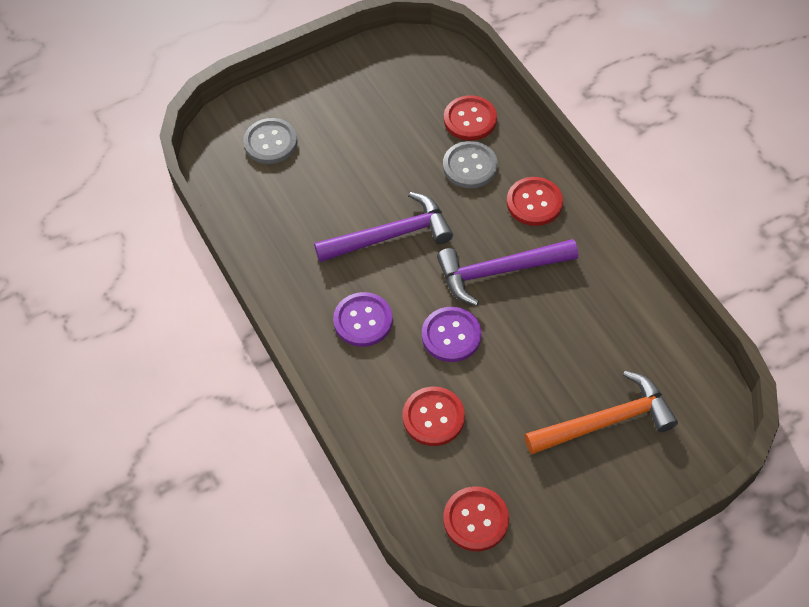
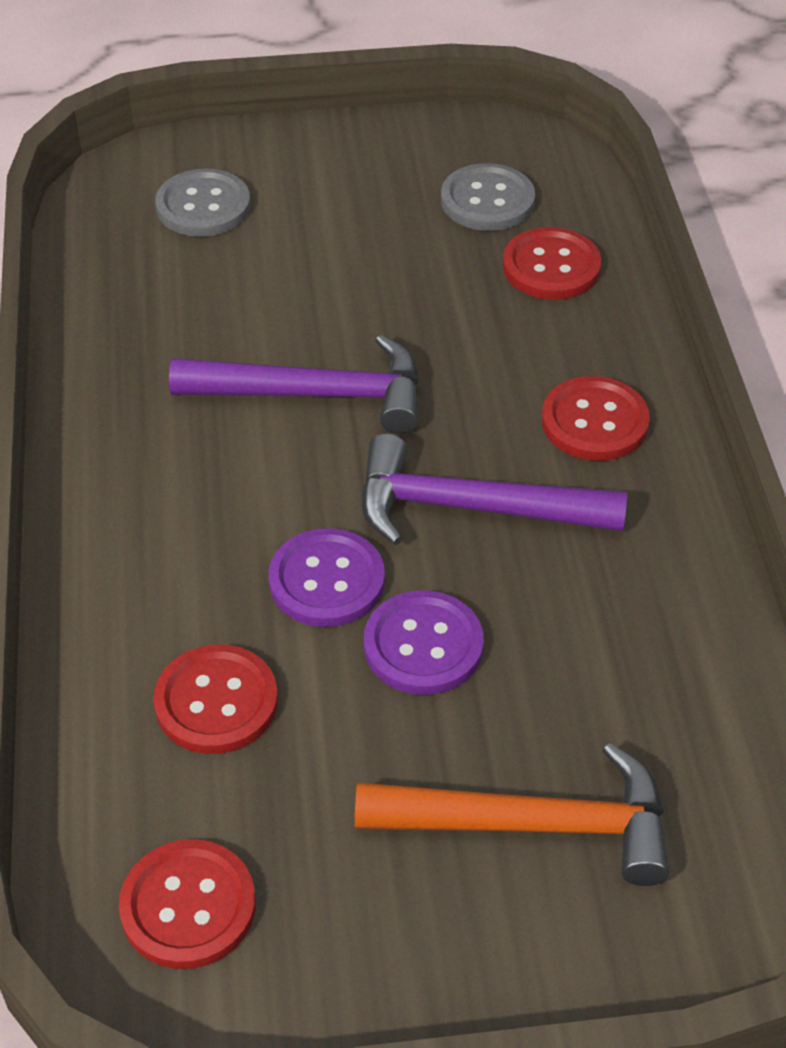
camera: 20 degrees right, 10 degrees down
purple button [333,292,393,347] -> purple button moved to [364,590,484,695]
grey button [443,141,498,188] -> grey button moved to [441,163,535,231]

